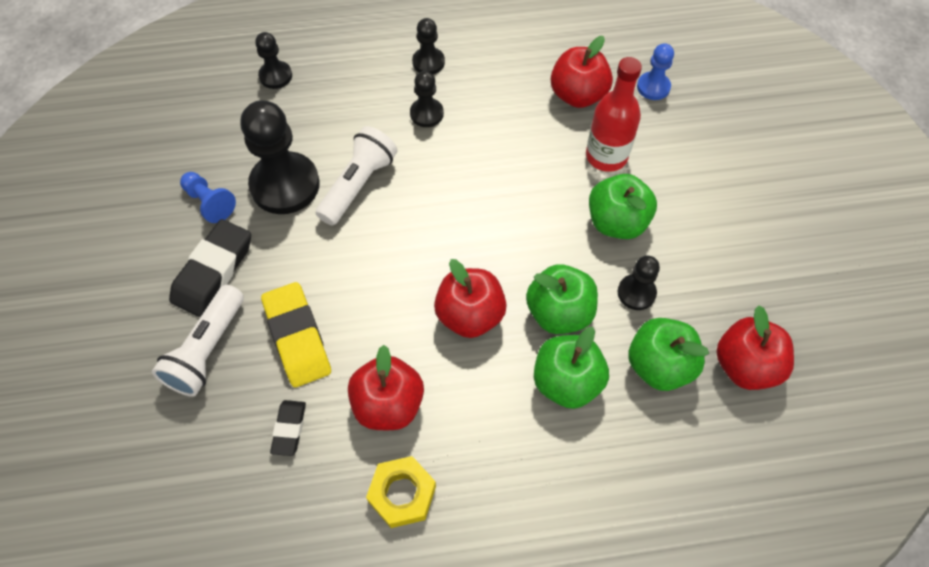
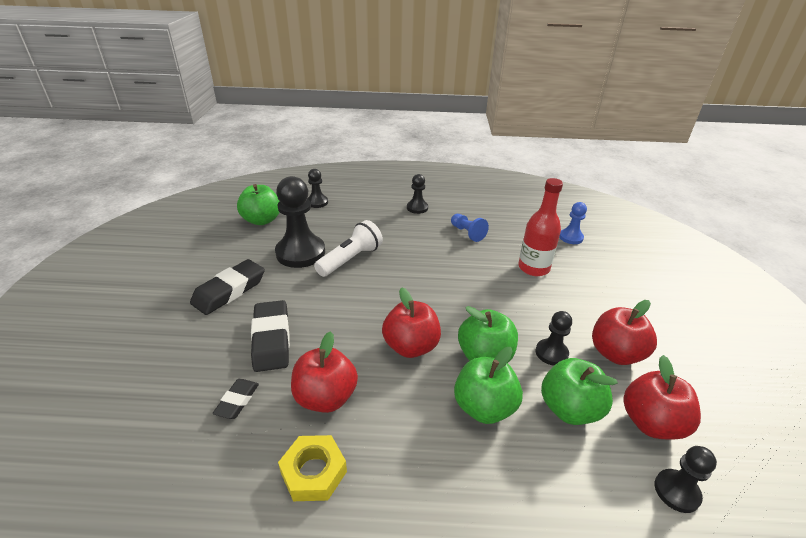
camera: 10 degrees right, 25 degrees down
white flashlight [152,285,244,397] -> none
blue pawn [180,172,236,223] -> blue pawn moved to [451,214,489,242]
yellow eraser [261,282,331,387] -> black eraser [251,300,290,372]
black pawn [410,71,444,127] -> black pawn moved to [654,446,717,513]
red apple [551,36,613,108] -> red apple moved to [592,300,657,365]
green apple [589,174,657,239] -> green apple moved to [237,184,279,225]

